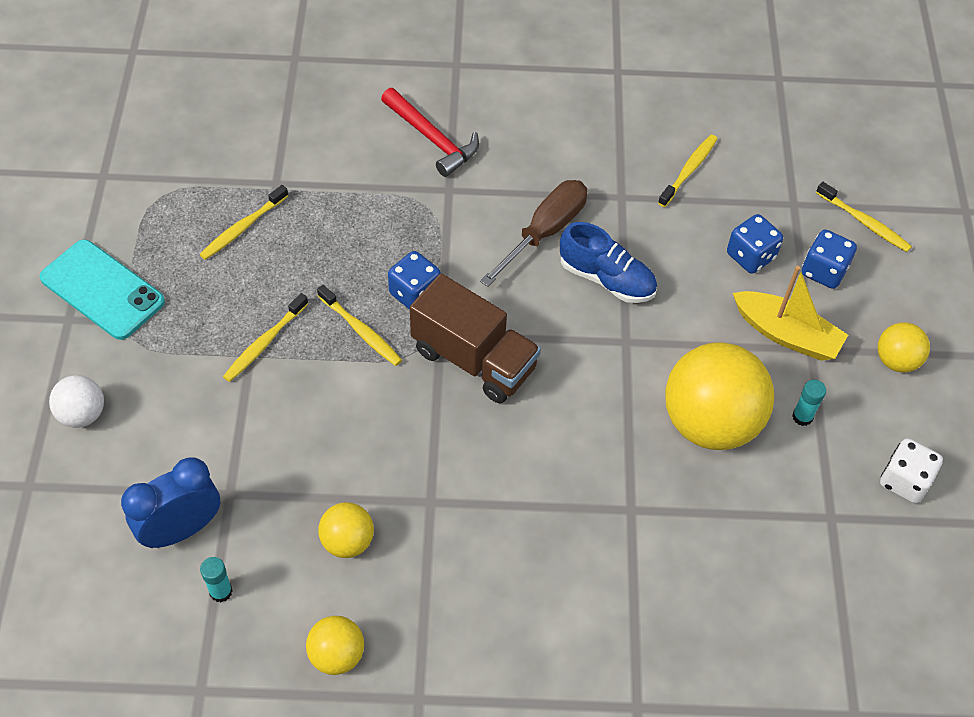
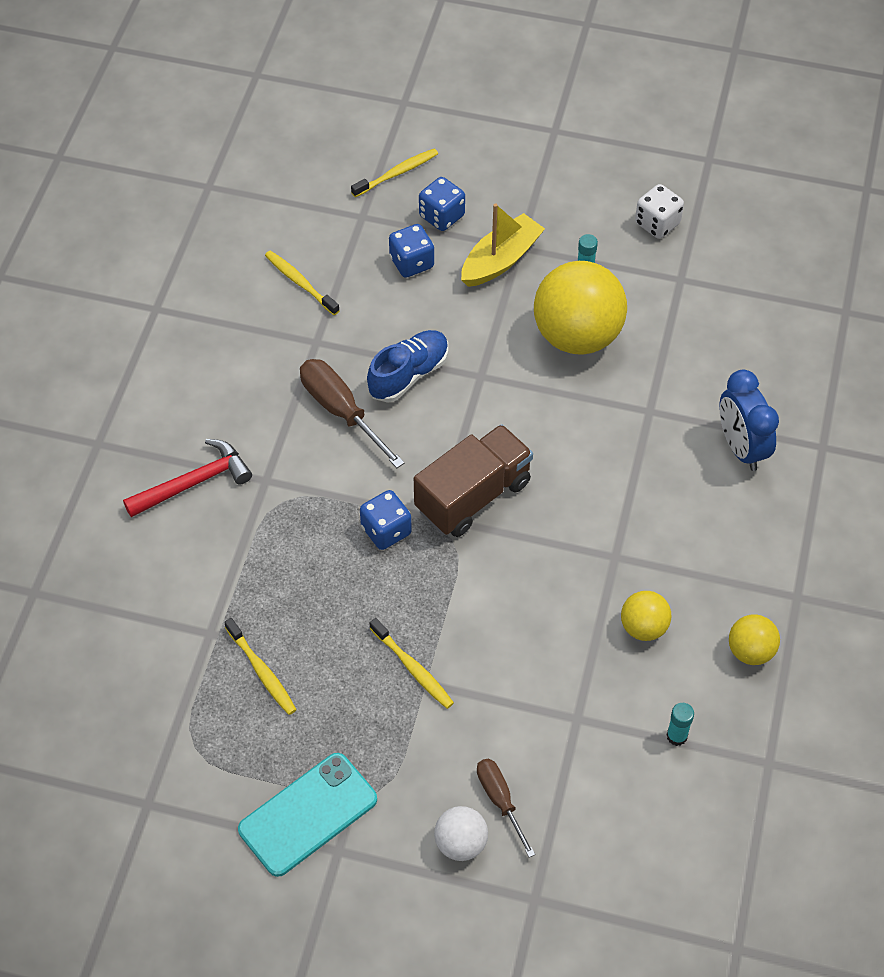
camera: 75 degrees left, 0 degrees up
blue clock [121,457,220,548] -> blue clock moved to [720,370,779,471]
yellow toothbrush [317,285,402,366] -> none
yellow ball [878,322,930,373] -> none
none -> brown screwdriver [477,759,535,858]

